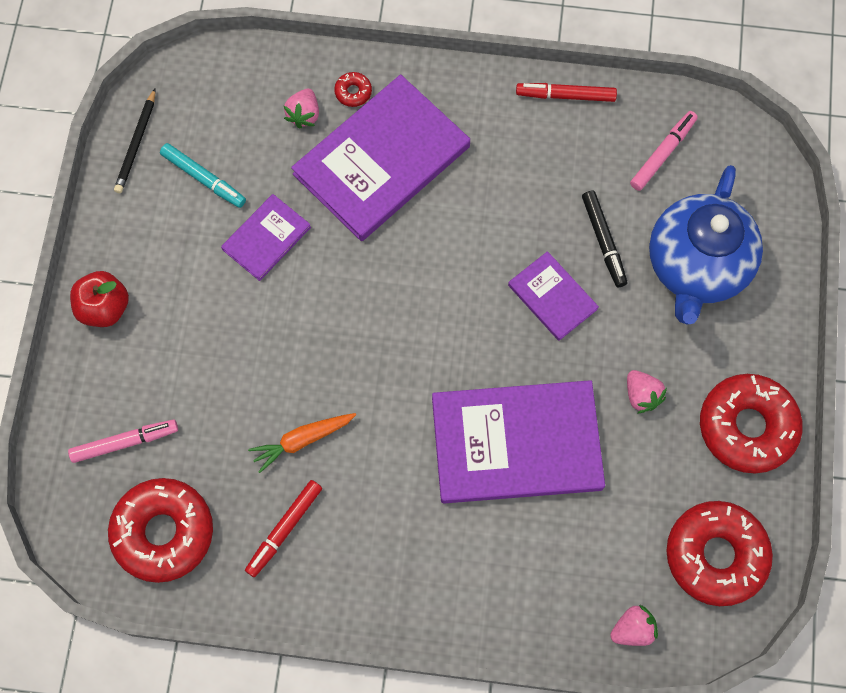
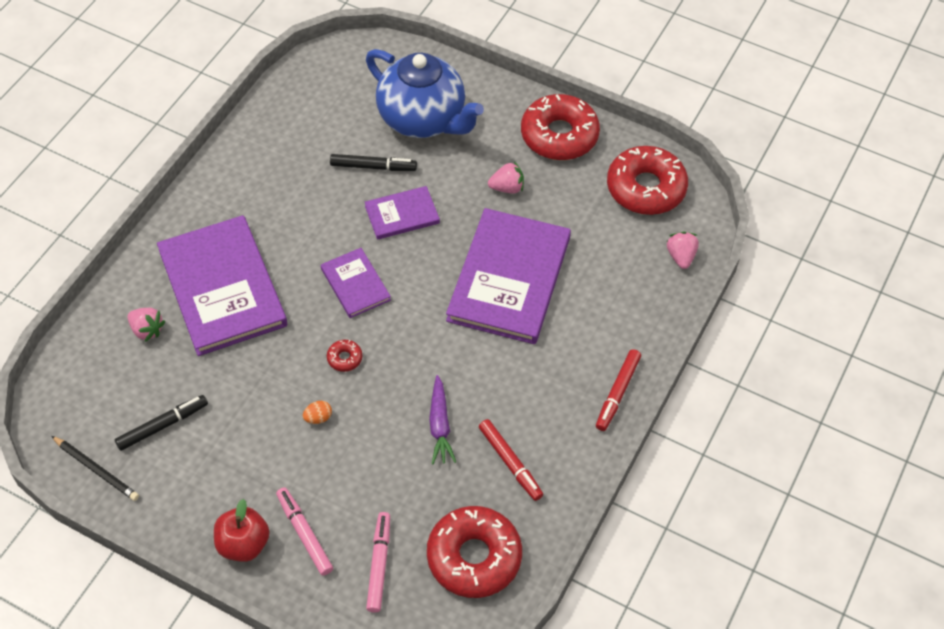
camera: 70 degrees left, 15 degrees down
turquoise marker [160,143,246,208] -> black marker [115,395,208,451]
purple book [221,194,311,281] -> purple book moved to [321,248,391,318]
orange carrot [248,413,356,473] -> purple carrot [429,375,456,464]
red donut [334,72,372,107] -> red donut moved to [327,340,362,372]
red marker [516,83,617,102] -> red marker moved to [596,349,641,431]
pink marker [630,111,698,191] -> pink marker moved to [276,487,333,576]
none -> orange egg [303,401,332,424]

